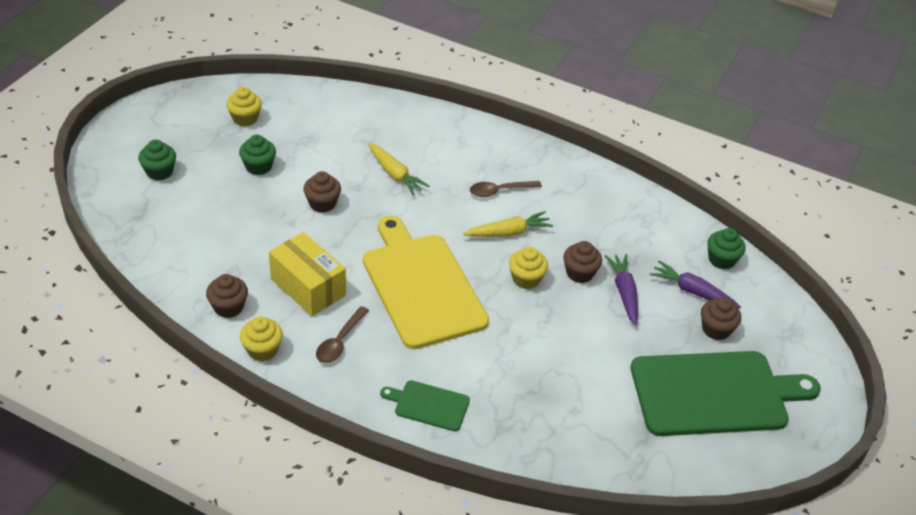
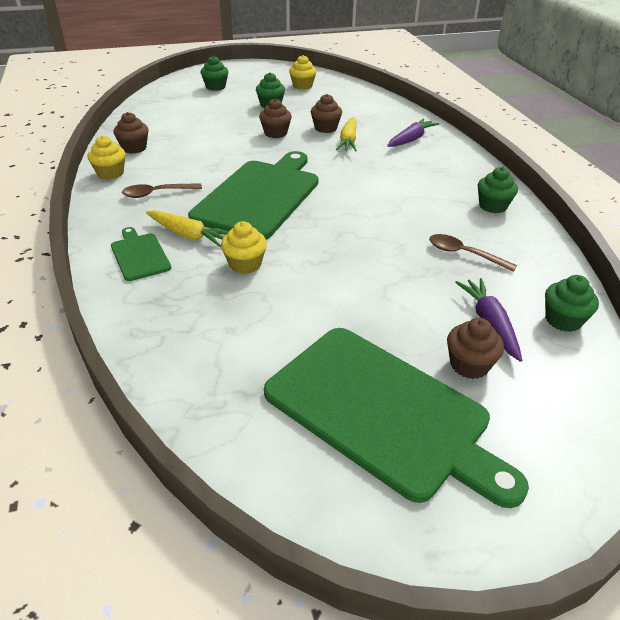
camera: 50 degrees right, 5 degrees down
yellow box [269,232,346,316] -> none
yellow cutting board [363,216,489,349] -> green cutting board [188,151,318,240]
yellow carrot [463,211,553,237] -> yellow carrot moved to [146,210,229,247]
brown spoon [470,181,542,197] -> brown spoon moved to [429,234,517,272]
yellow cupcake [509,247,548,289] -> yellow cupcake moved to [221,221,267,274]
brown cupcake [563,241,602,283] -> brown cupcake moved to [311,94,342,133]
purple carrot [605,254,638,326] -> purple carrot moved to [387,118,439,147]
none -> green cupcake [478,167,518,213]

